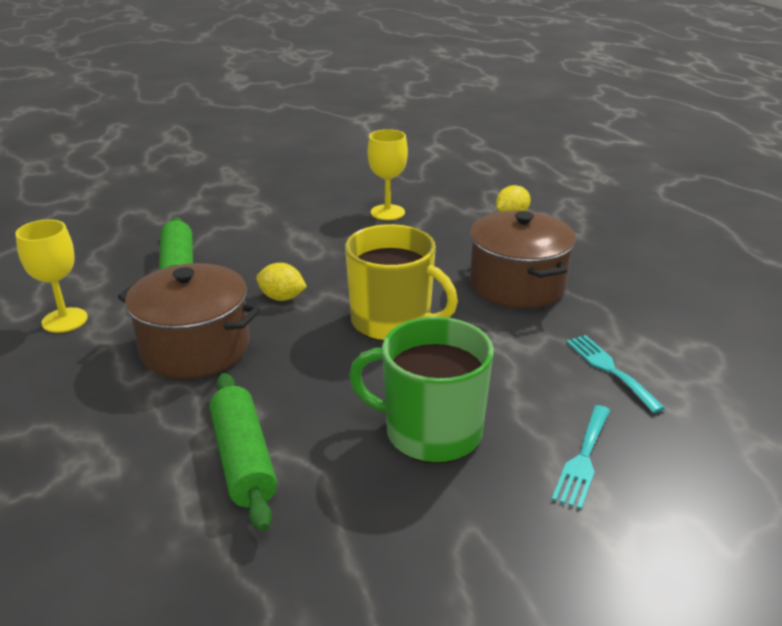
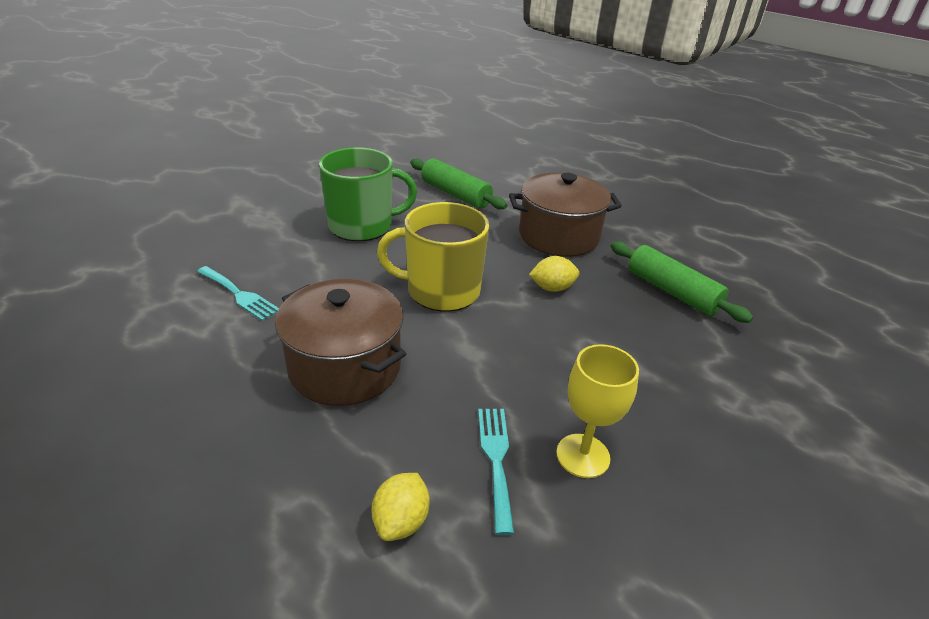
camera: 150 degrees right, 5 degrees up
yellow goblet [16,219,88,333] -> none
turquoise fork [552,405,611,509] -> turquoise fork moved to [478,409,514,535]

